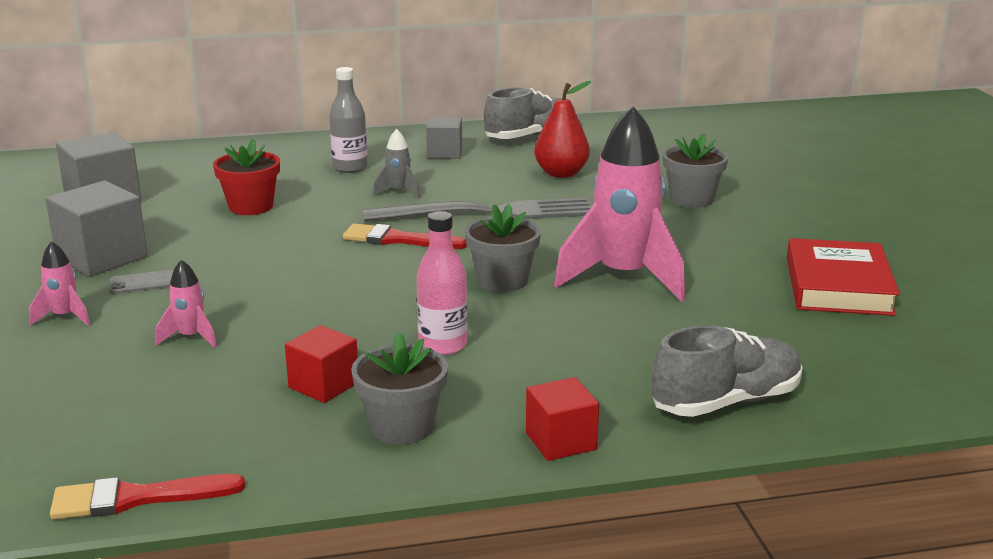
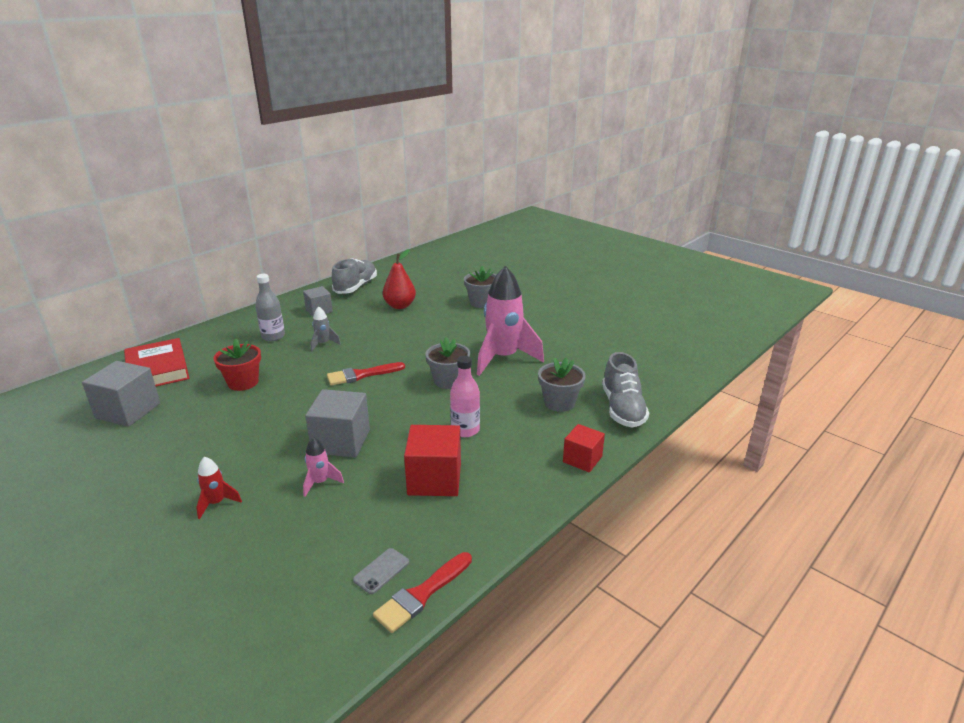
camera: 35 degrees left, 5 degrees up
pink rocket [29,241,90,326] -> red rocket [196,457,242,519]
grey cube [45,181,148,277] -> grey cube moved to [305,389,370,457]
grey phone [109,270,173,294] -> grey phone moved to [353,548,409,594]
red cube [285,325,358,403] -> red cube [404,425,461,496], size x1.61
grey flower pot [351,332,448,445] -> grey flower pot moved to [538,358,585,412]
grey fork [363,198,591,221] -> none
grey shoe [652,325,803,417] -> grey shoe turned 150 degrees clockwise [602,352,649,428]
red book [787,238,900,316] -> red book moved to [124,338,190,386]

